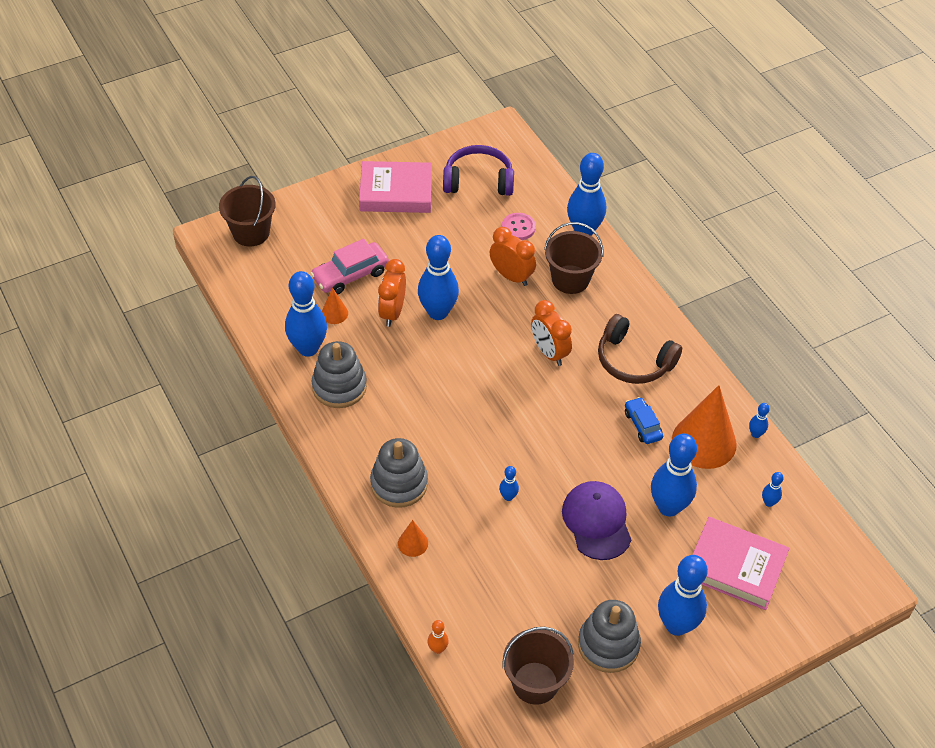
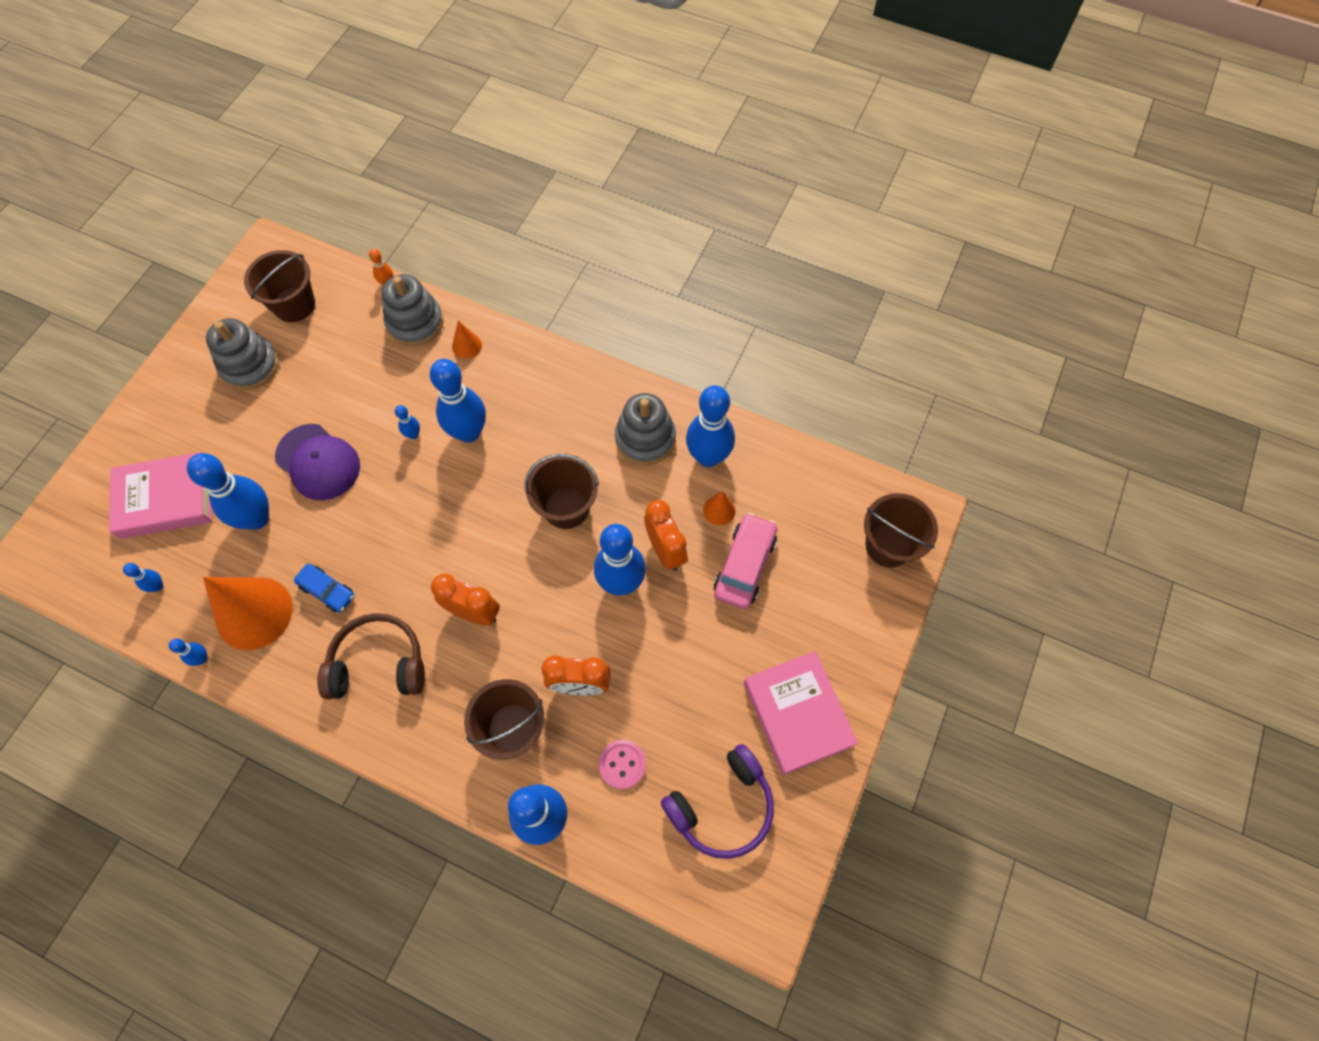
camera: 145 degrees right, 15 degrees up
pink book [359,161,432,213] -> pink book turned 75 degrees counterclockwise [744,651,858,775]
grey stacking toy [370,438,428,508] -> grey stacking toy moved to [382,274,444,346]
blue bowling pin [658,555,708,636] -> blue bowling pin moved to [430,359,486,443]
none -> brown bucket [524,454,599,529]

